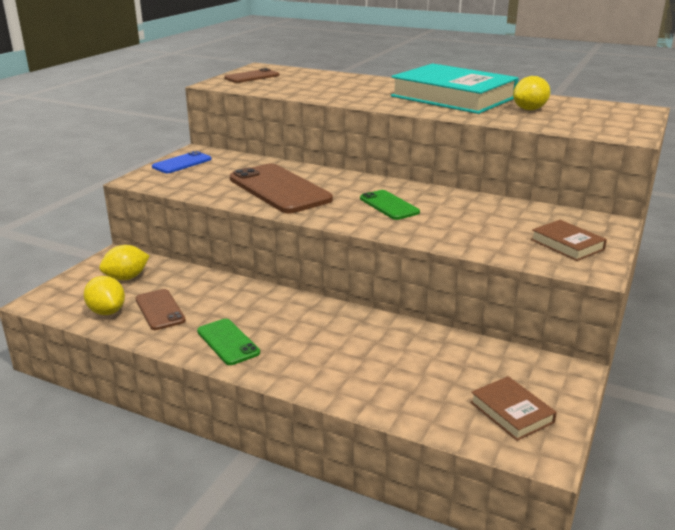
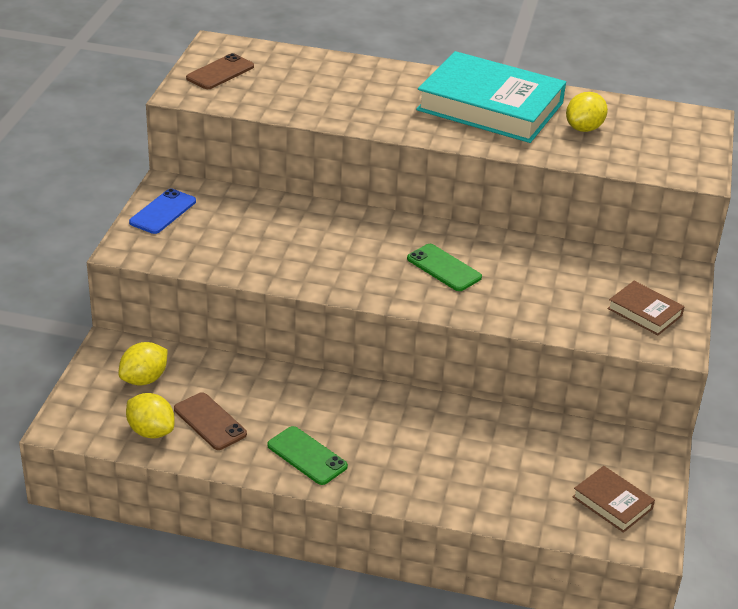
camera: 15 degrees left, 10 degrees up
brown phone [230,164,333,213] -> none

